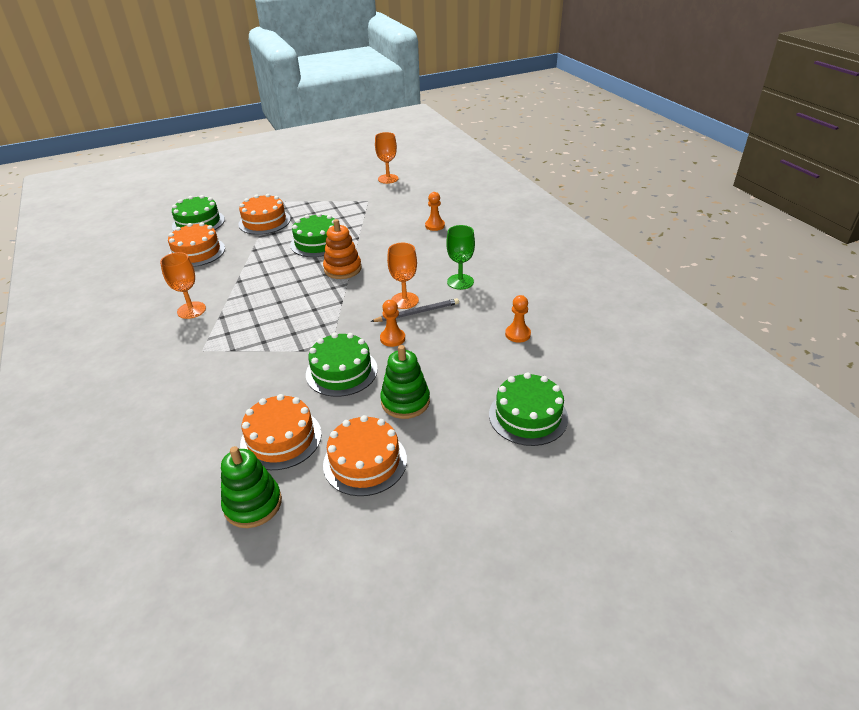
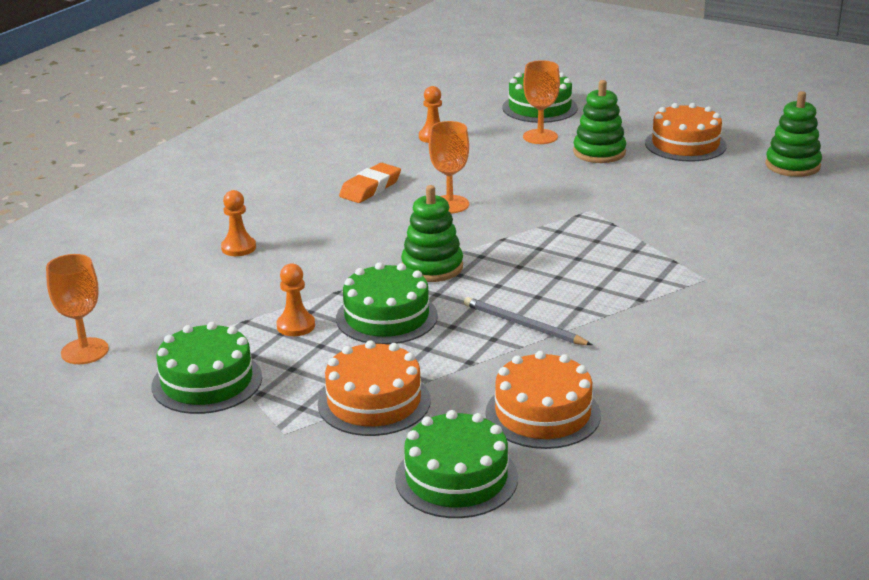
camera: 125 degrees left, 10 degrees down
orange goblet [160,252,206,319] -> orange goblet moved to [523,60,560,144]
orange cake [240,394,322,470] -> none
green cake [306,333,378,397] -> green cake moved to [151,322,262,414]
orange stacking toy [323,219,362,279] -> green stacking toy [401,185,463,282]
grey pencil [370,298,459,322] -> grey pencil moved to [464,297,592,345]
orange pawn [380,300,405,347] -> orange pawn moved to [277,263,315,336]
green goblet [446,225,475,290] -> orange eraser [339,163,401,203]

